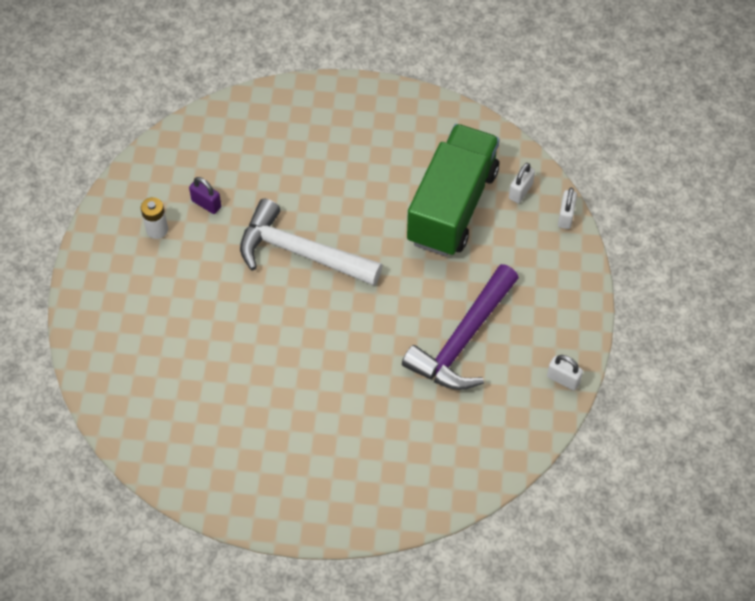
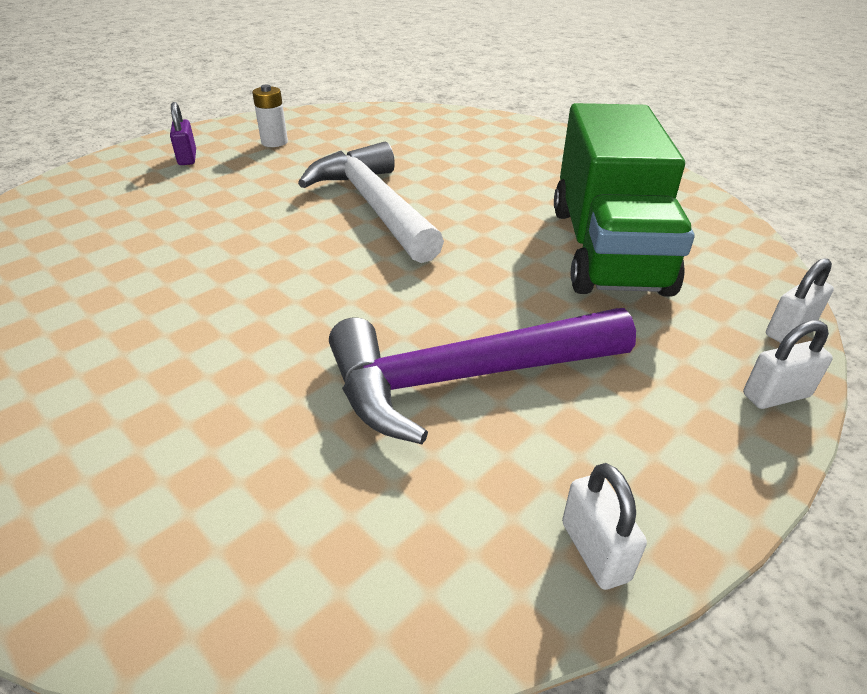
camera: 40 degrees right, 20 degrees down
purple padlock [189,177,221,214] -> purple padlock moved to [170,102,196,165]
green truck [407,124,500,256] -> green truck turned 120 degrees clockwise [554,103,695,297]
white padlock [509,163,535,203] -> white padlock moved to [743,320,833,409]

